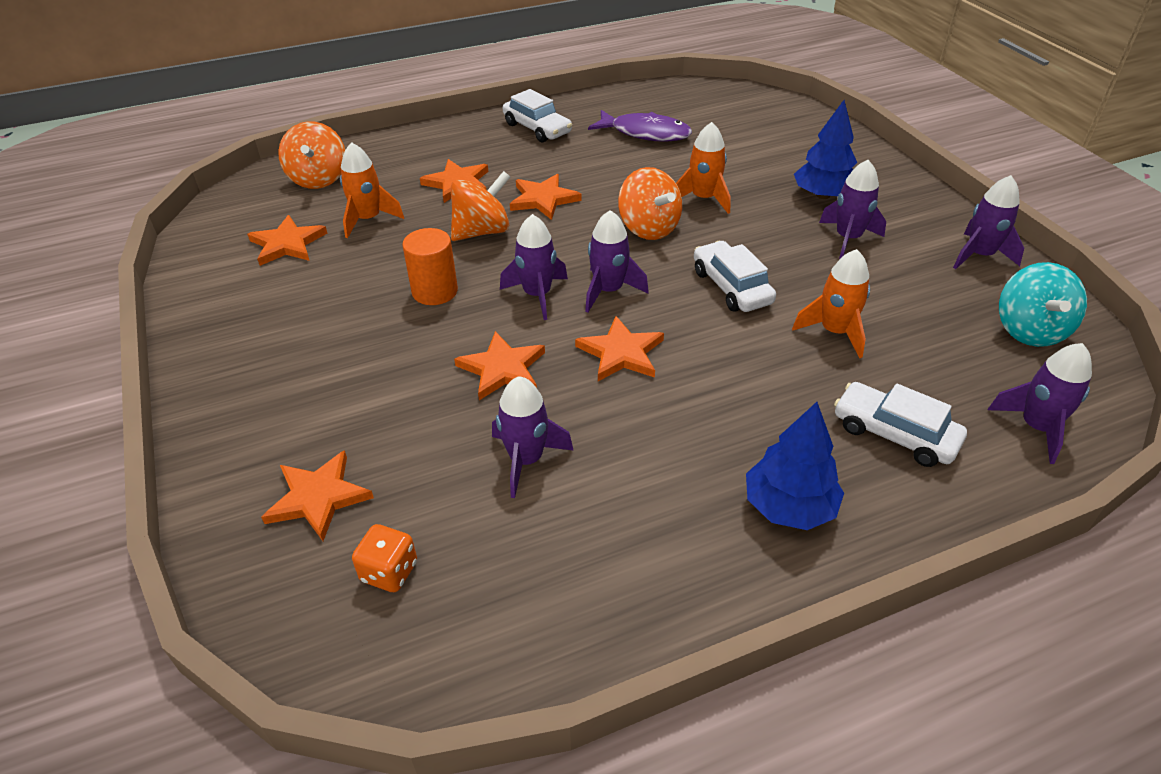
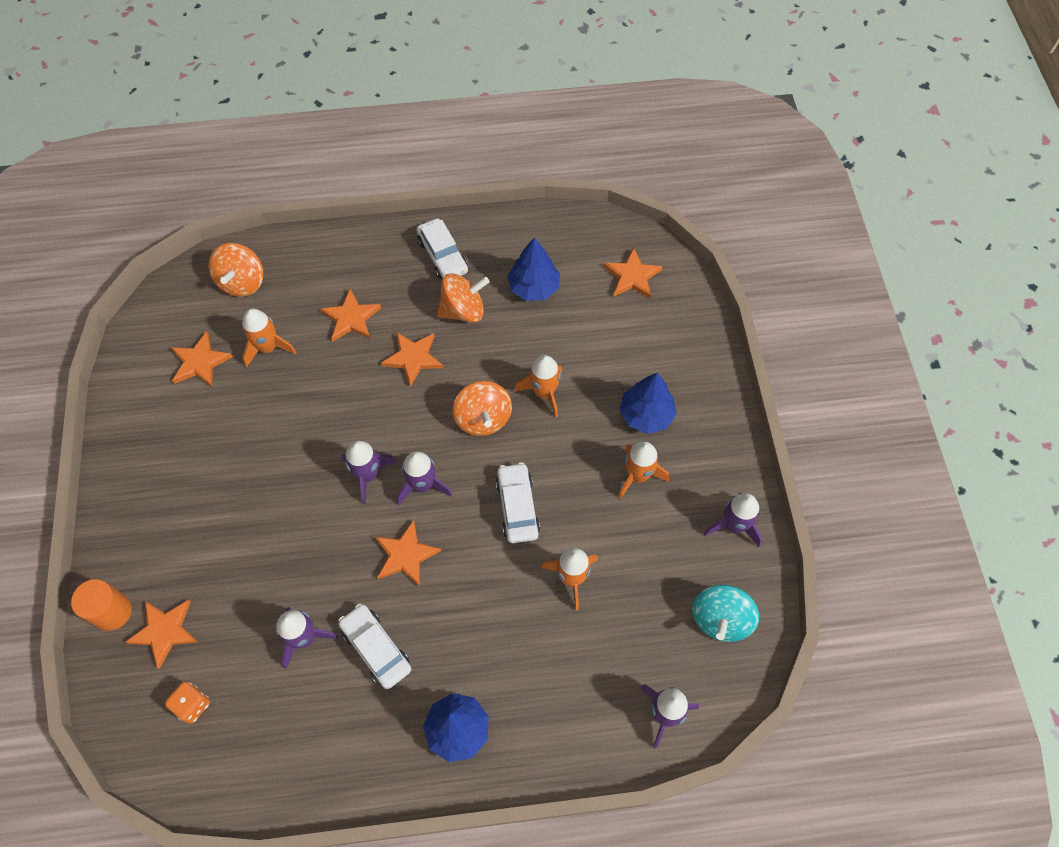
camera: 15 degrees right, 20 degrees up
orange cylinder [402,228,458,305] -> orange cylinder moved to [71,579,132,631]
orange spinning top [451,171,510,241] -> orange spinning top moved to [437,273,490,323]
orange star [454,331,545,400] -> orange star moved to [603,248,663,298]
purple fish [588,110,692,142] -> blue tree [507,237,560,301]
purple rocket [819,160,886,259] -> orange rocket [618,442,669,499]
white car [834,382,967,467] -> white car moved to [338,604,411,689]

